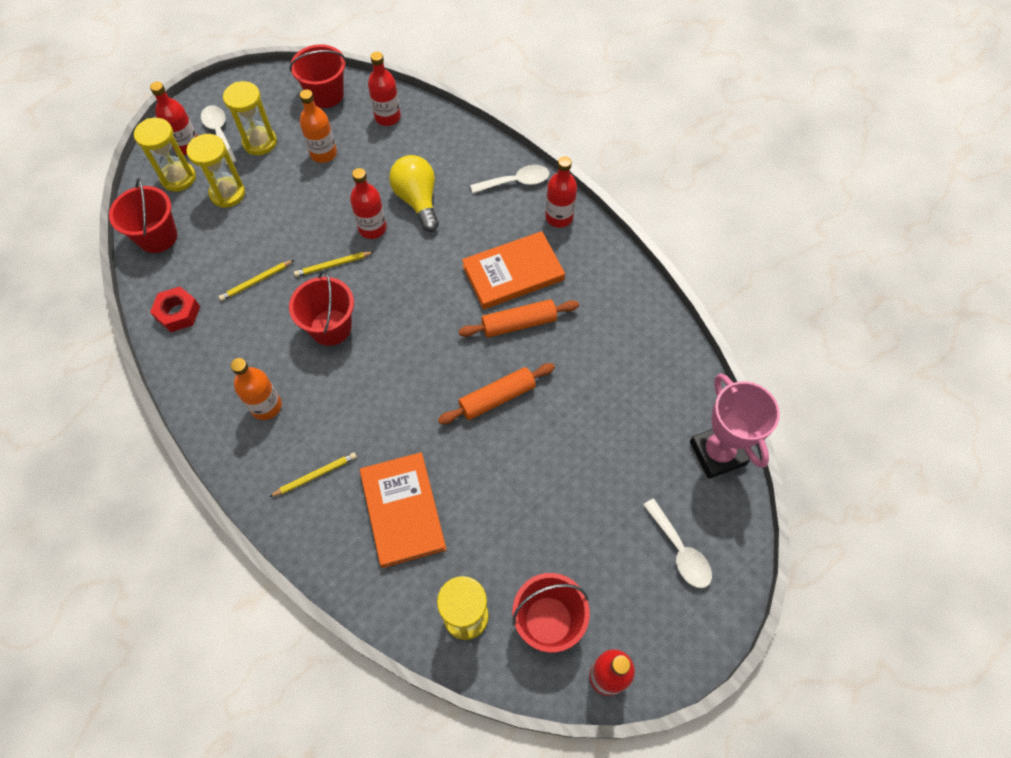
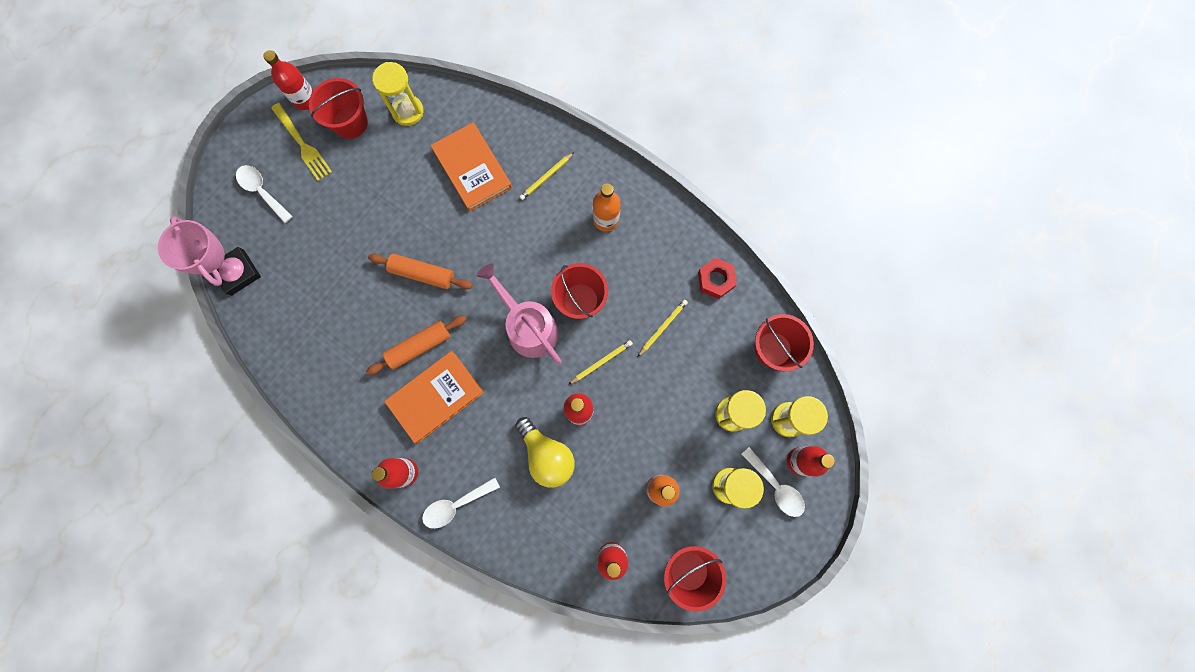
camera: 165 degrees right, 15 degrees up
orange rolling pin [438,363,555,424] -> orange rolling pin turned 60 degrees clockwise [368,254,472,289]
none -> yellow fork [271,103,332,181]
none -> pink watering can [477,263,562,364]

